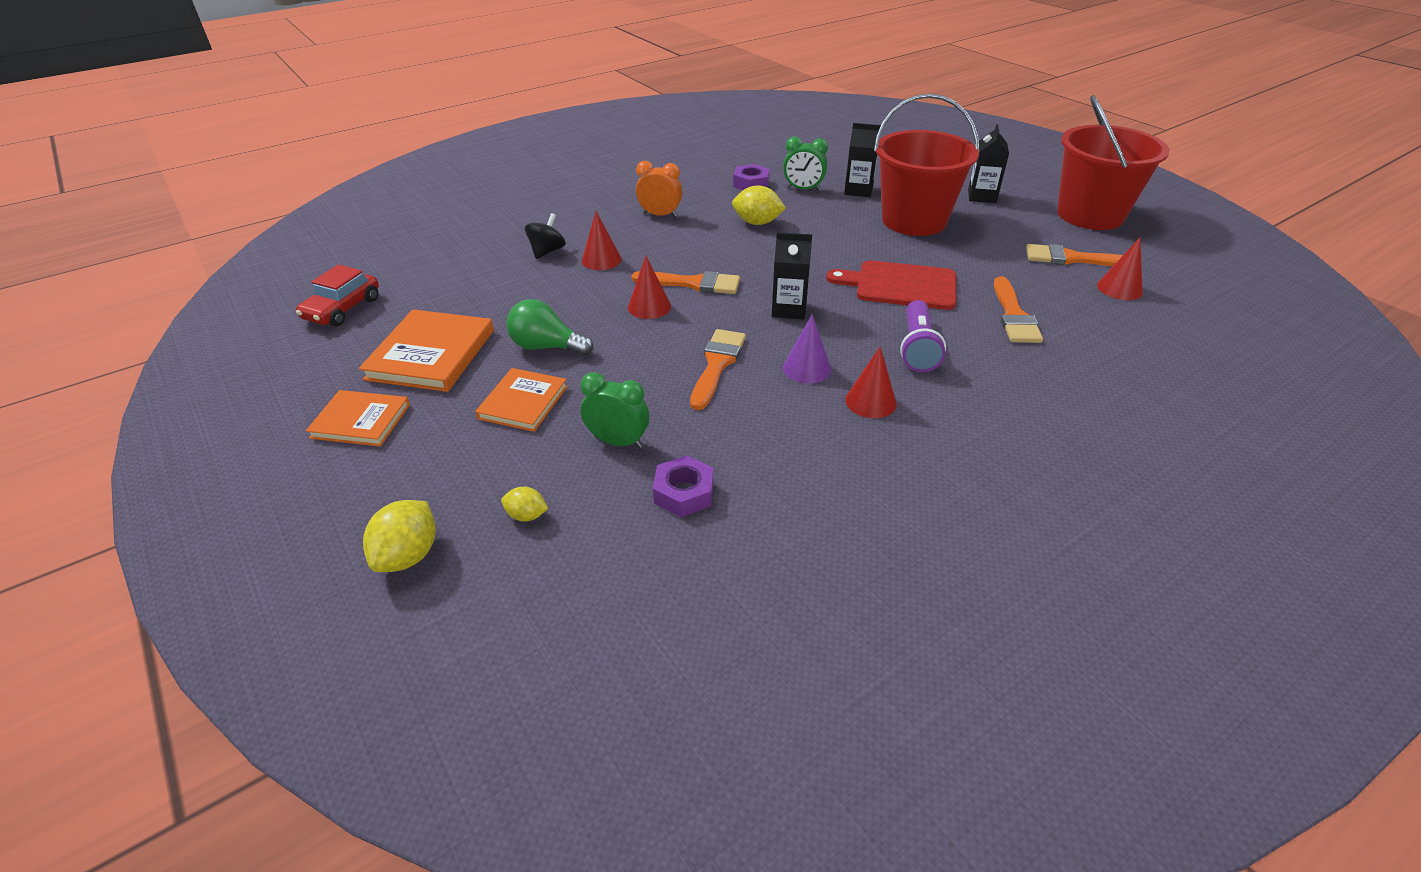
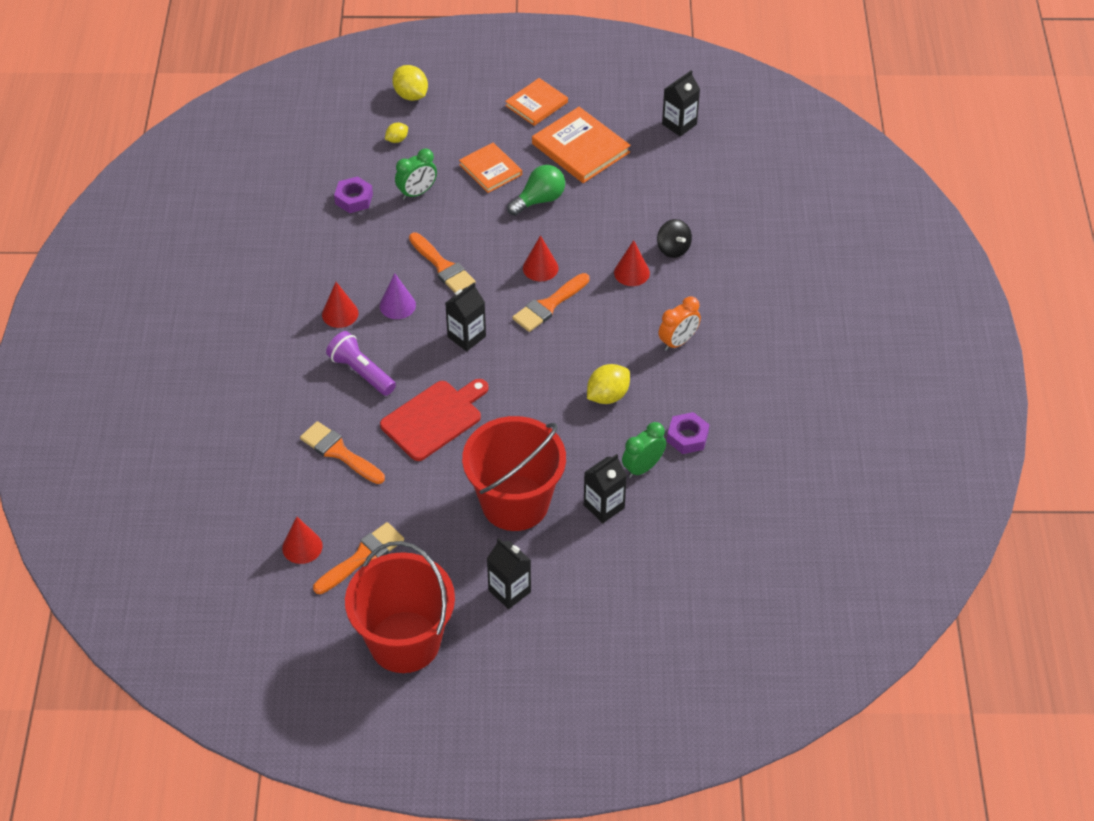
camera: 125 degrees right, 10 degrees up
red car [296,264,379,326] -> black carton [662,70,700,136]

